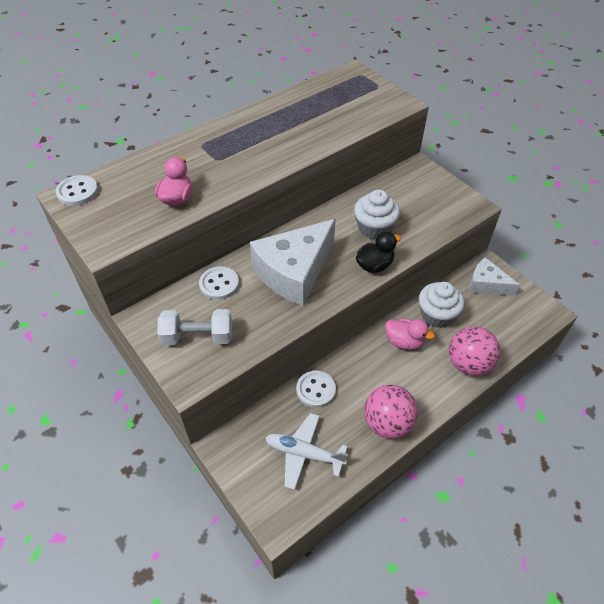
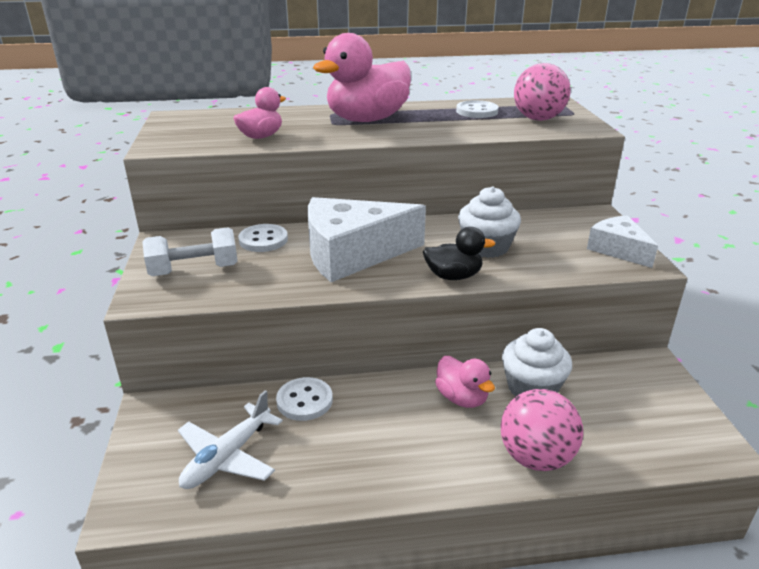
camera: 30 degrees right, 20 degrees down
white button [56,175,98,206] -> white button moved to [456,100,499,118]
white dumbbell [157,309,232,345] -> white dumbbell turned 45 degrees counterclockwise [142,227,238,276]
white plane [266,413,348,490] -> white plane turned 105 degrees counterclockwise [178,390,283,489]
pink ball [364,385,418,439] -> pink ball moved to [514,63,571,121]
white cheese [469,257,520,296] -> white cheese moved to [587,215,658,268]
none -> pink duck [313,33,411,122]

